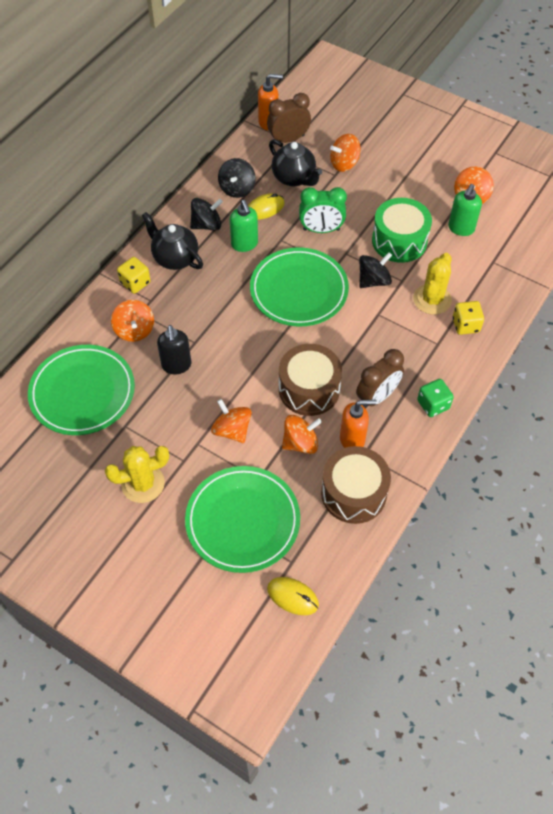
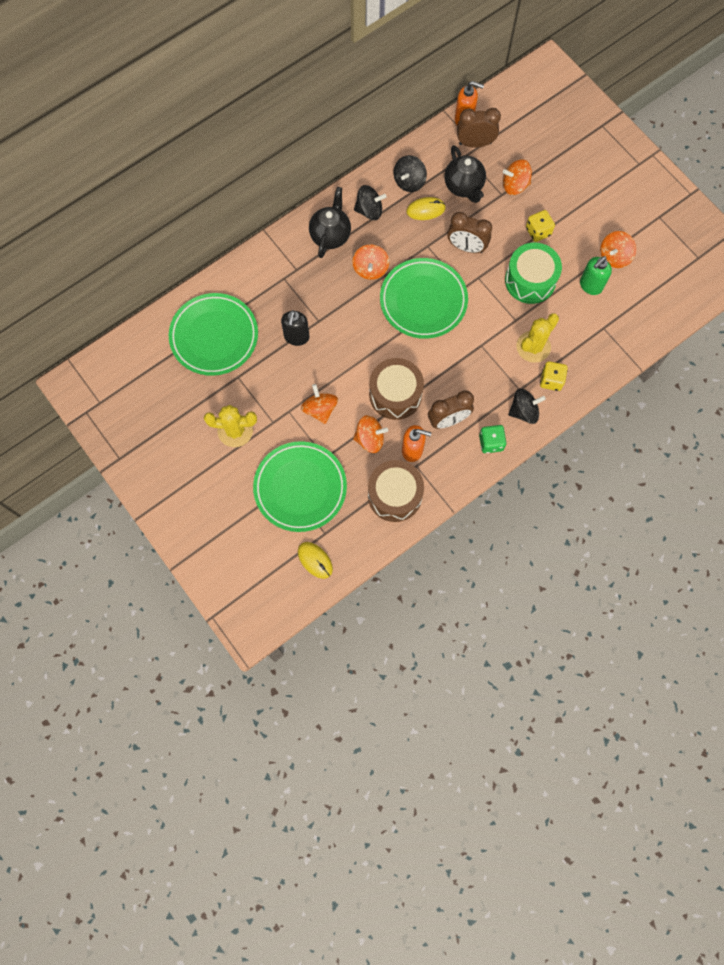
camera: 20 degrees right, 15 degrees up
orange spinning top [111,300,154,342] -> orange spinning top moved to [352,245,389,280]
yellow dice [117,257,151,294] -> yellow dice moved to [526,210,555,242]
black teapot [142,212,203,270] -> black teapot turned 45 degrees clockwise [309,187,351,258]
green soap dispenser [230,200,258,252] -> none
green clock [299,187,347,233] -> brown clock [447,212,492,253]
black spinning top [359,252,392,288] -> black spinning top moved to [508,389,546,424]

